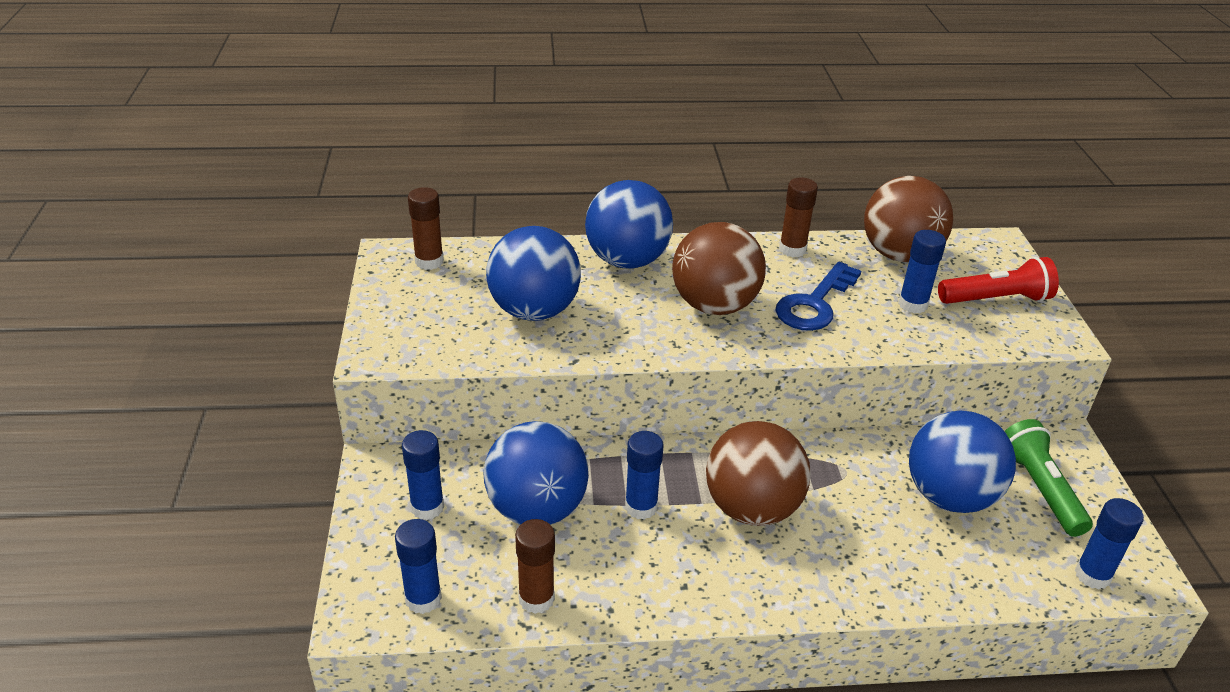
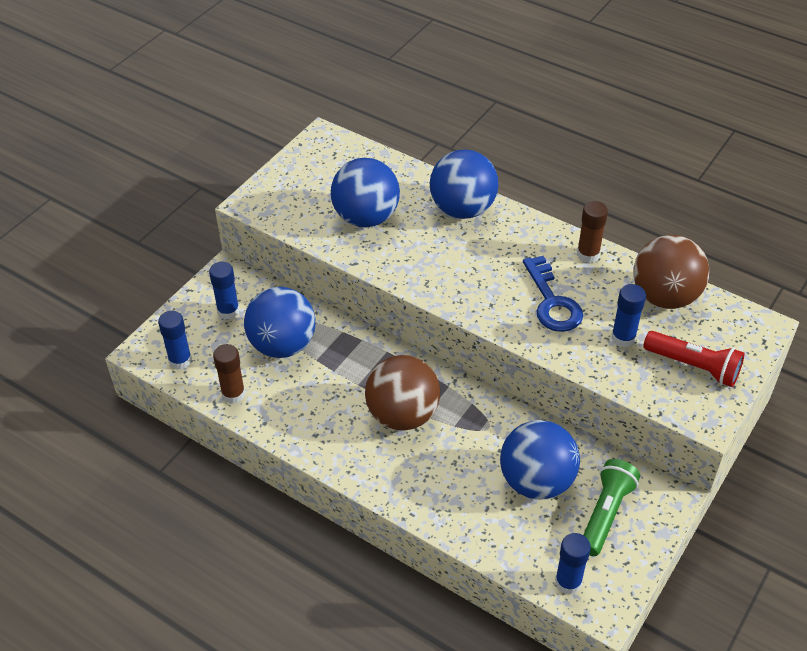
camera: 40 degrees right, 10 degrees up
brown glue stick [408,187,444,270] -> none
blue glue stick [625,431,664,520] -> none
brown ball [672,222,766,315] -> none
blue key [775,262,861,331] -> blue key turned 90 degrees counterclockwise [523,256,583,332]

